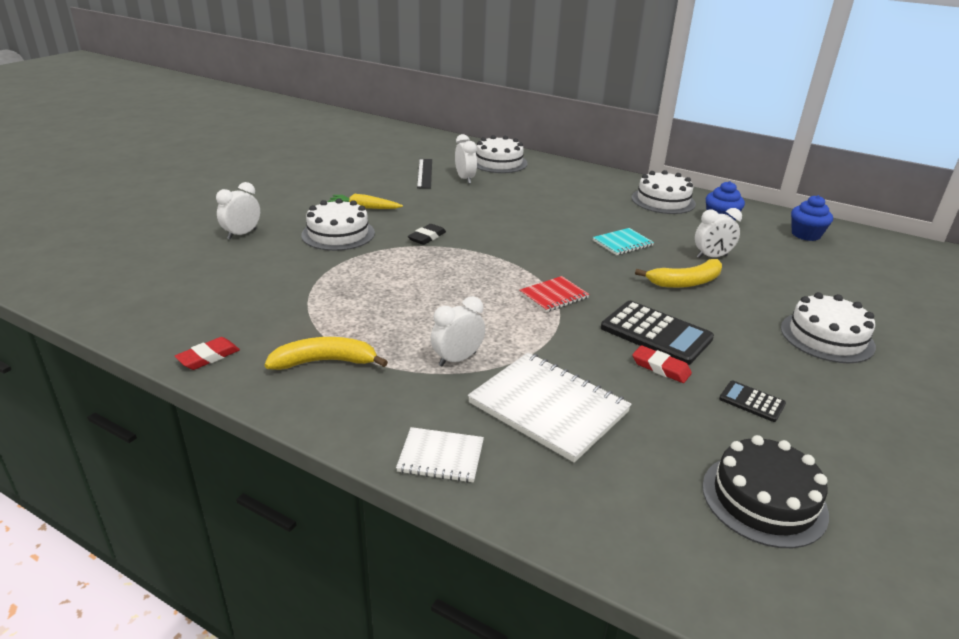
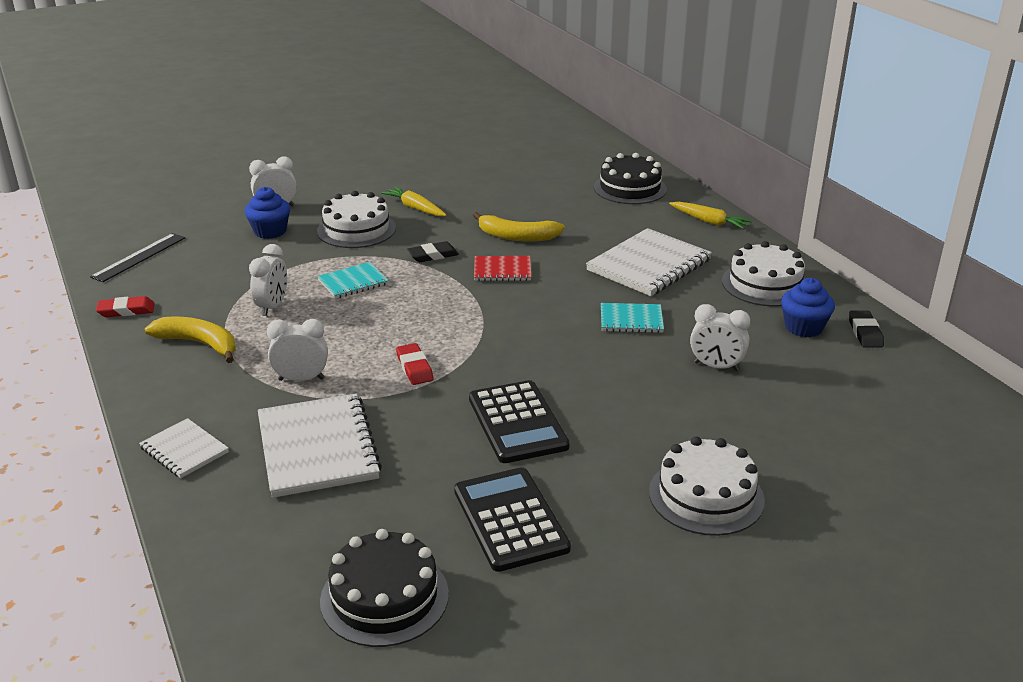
camera: 35 degrees right, 0 degrees up
black ruler [417,159,432,189] -> black ruler moved to [90,233,185,282]
white clock [455,134,477,184] -> white clock moved to [249,244,287,316]
white cake [476,135,528,173] -> black cake [594,153,667,204]
red notebook [519,276,589,312] -> red notebook moved to [474,256,531,281]
red eraser [632,345,692,383] -> red eraser moved to [396,343,433,385]
yellow banana [635,259,722,288] -> yellow banana moved to [473,212,565,242]
black calculator [719,380,786,422] -> black calculator [454,467,571,572], size x1.95
blue cupcake [791,195,833,241] -> blue cupcake moved to [245,187,290,239]
none -> turquoise notebook [317,262,389,299]
none -> white notebook [586,228,712,296]
none -> yellow carrot [669,202,752,230]
none -> black eraser [849,311,884,348]

